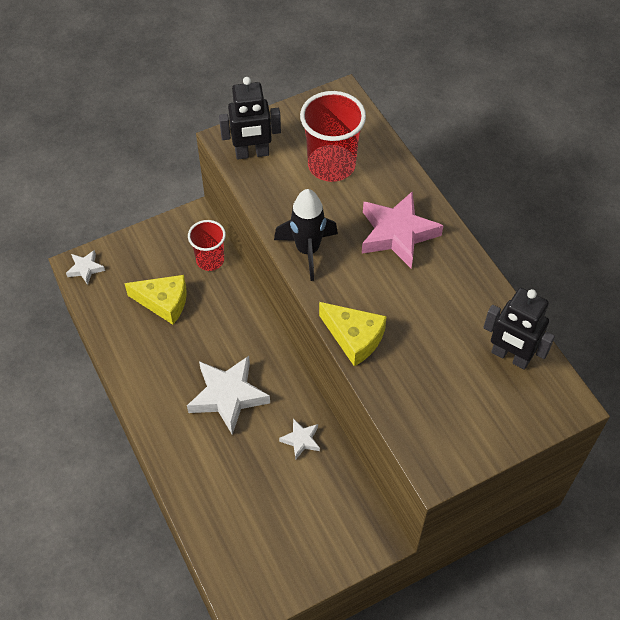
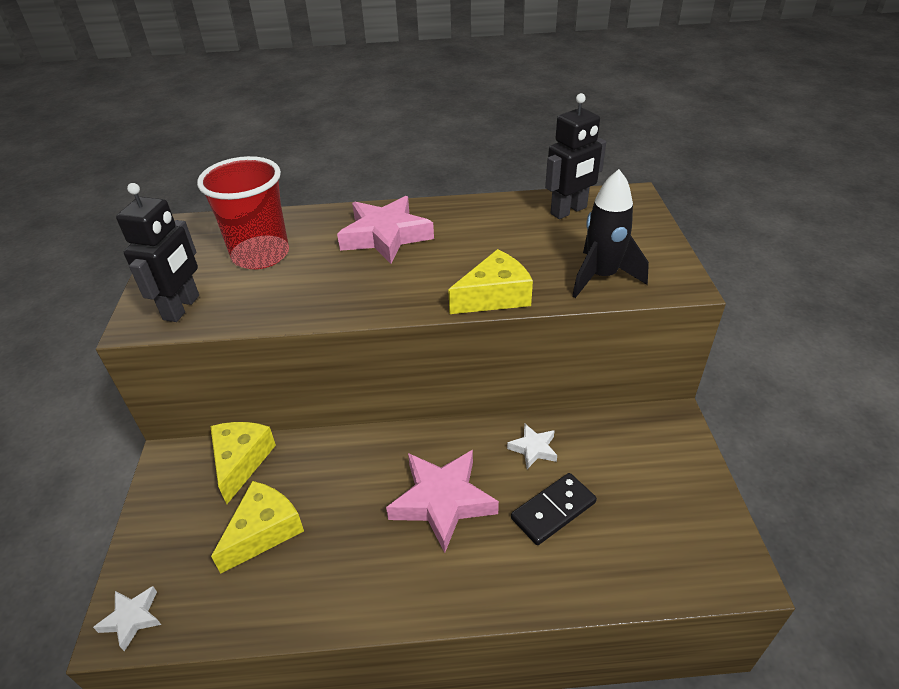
camera: 65 degrees left, 15 degrees down
white star [187,356,270,435] -> pink star [386,450,499,553]
red cup [188,220,226,271] -> yellow cheese [210,422,276,504]
black rocket [274,189,338,281] -> black rocket moved to [572,169,649,298]
none -> black domino [511,473,597,545]

